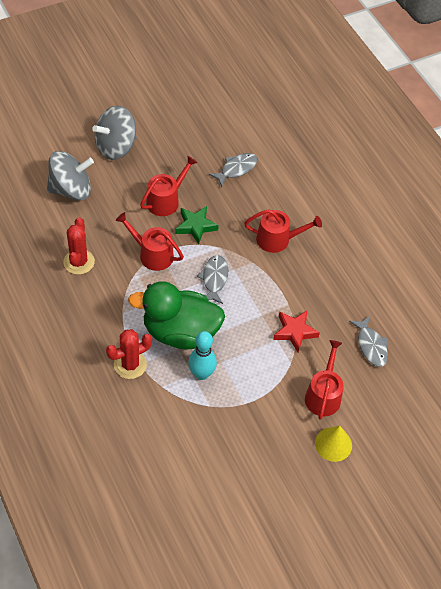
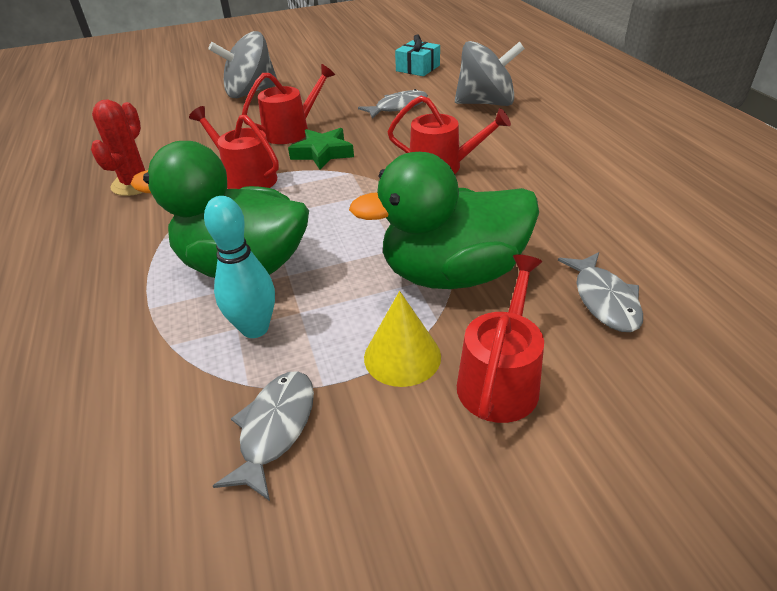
camera: 15 degrees right, 15 degrees down
grey spinning top [47,151,94,200] -> grey spinning top moved to [455,41,525,106]
red cactus [106,329,152,379] -> none
grey fish [197,255,228,304] -> grey fish moved to [213,371,314,501]
red star [273,311,320,352] -> green duck [349,152,539,289]
yellow cone [315,425,352,462] -> yellow cone moved to [364,291,441,387]
none -> turquoise gift [395,34,440,76]

